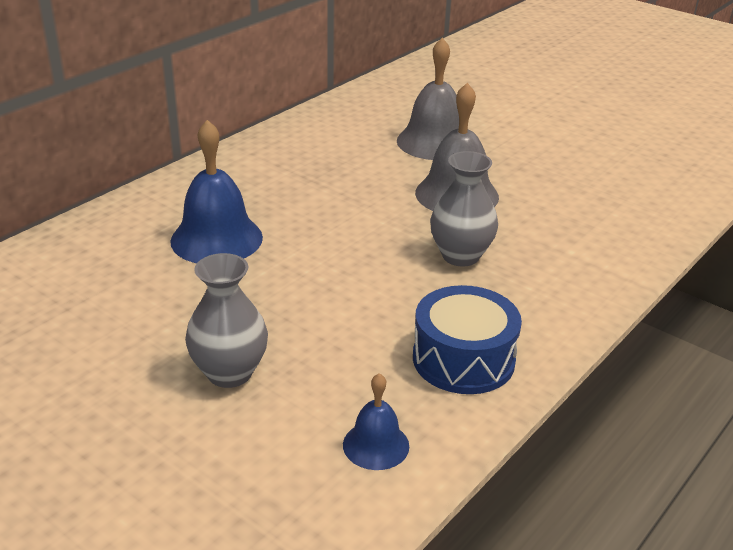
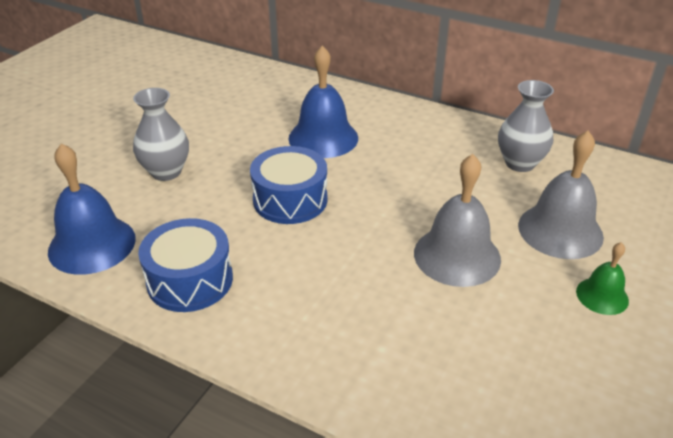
camera: 80 degrees right, 5 degrees up
blue bell [343,373,409,470] -> blue bell [48,143,136,275], size x1.82
grey vase [430,151,498,267] -> grey vase moved to [498,80,554,172]
none -> blue drum [250,146,328,224]
none -> green bell [576,242,629,315]

